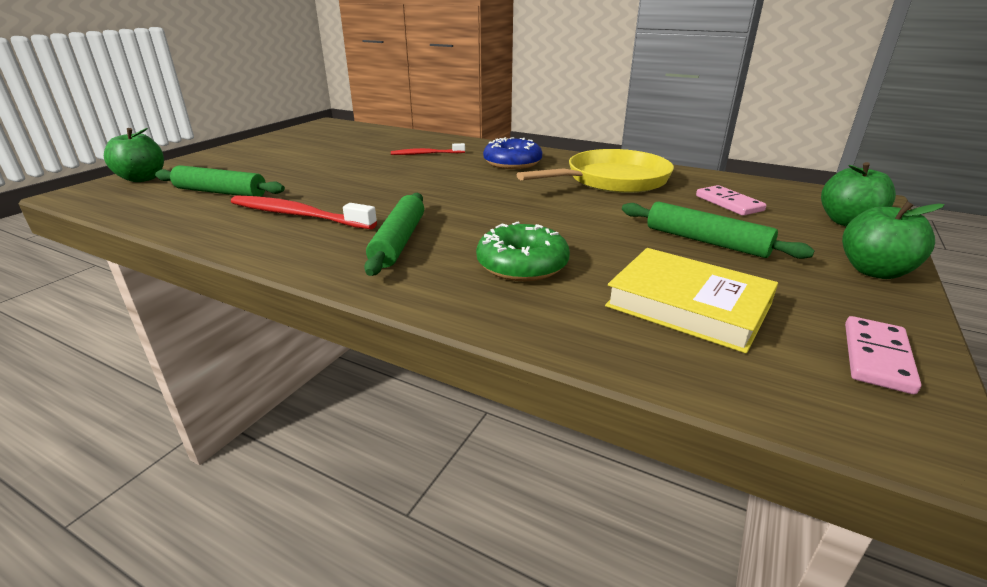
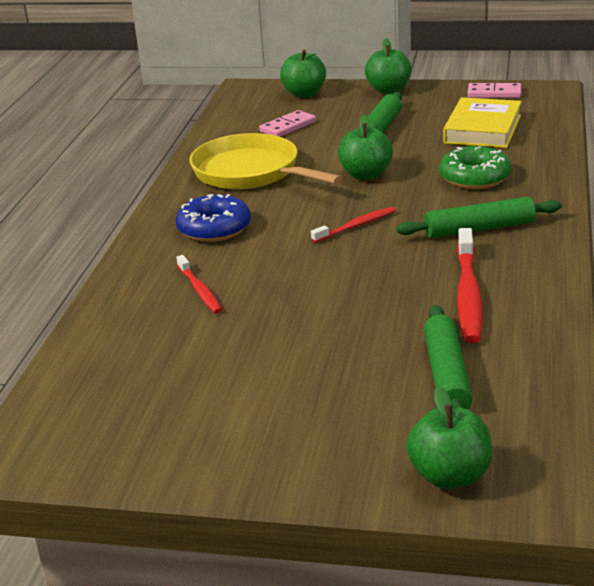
camera: 105 degrees left, 0 degrees up
none -> red toothbrush [311,207,396,243]
none -> green apple [338,115,393,180]

